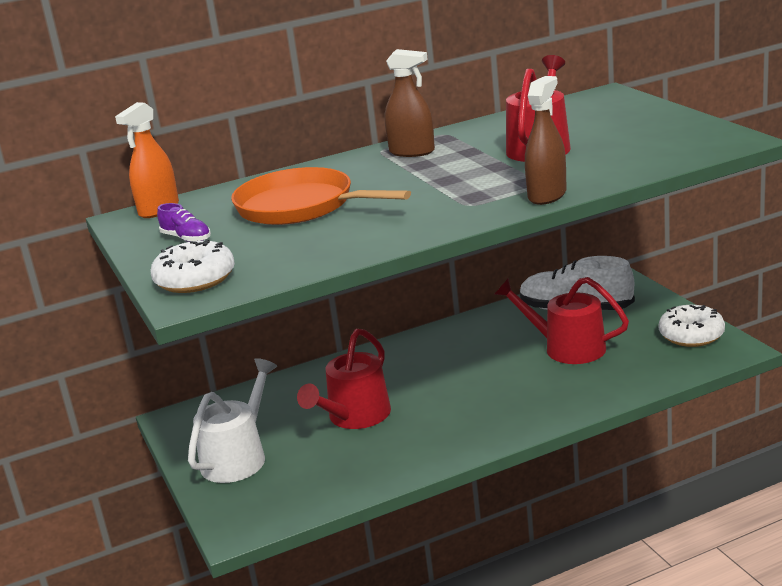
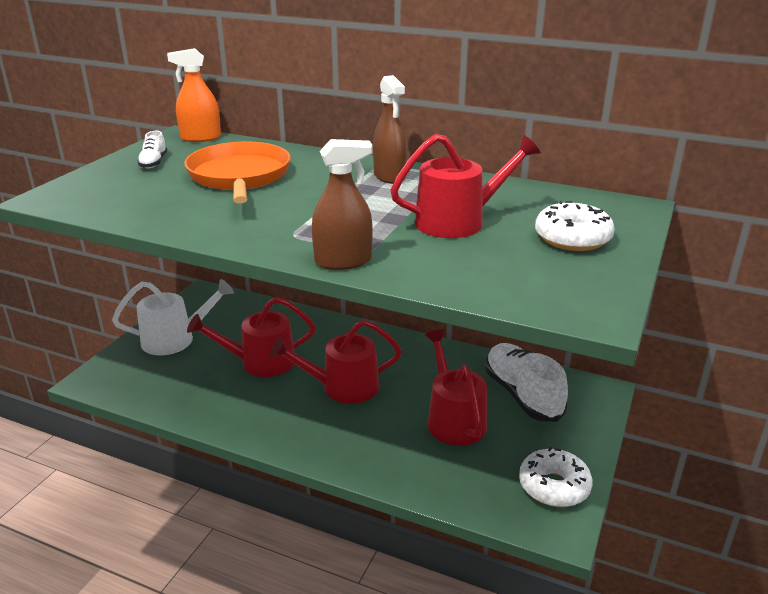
camera: 45 degrees right, 5 degrees up
white donut [151,239,235,293] -> white donut moved to [535,201,615,251]
purple shoe [157,203,211,242] -> white shoe [137,131,167,168]
none -> red watering can [270,320,402,404]

